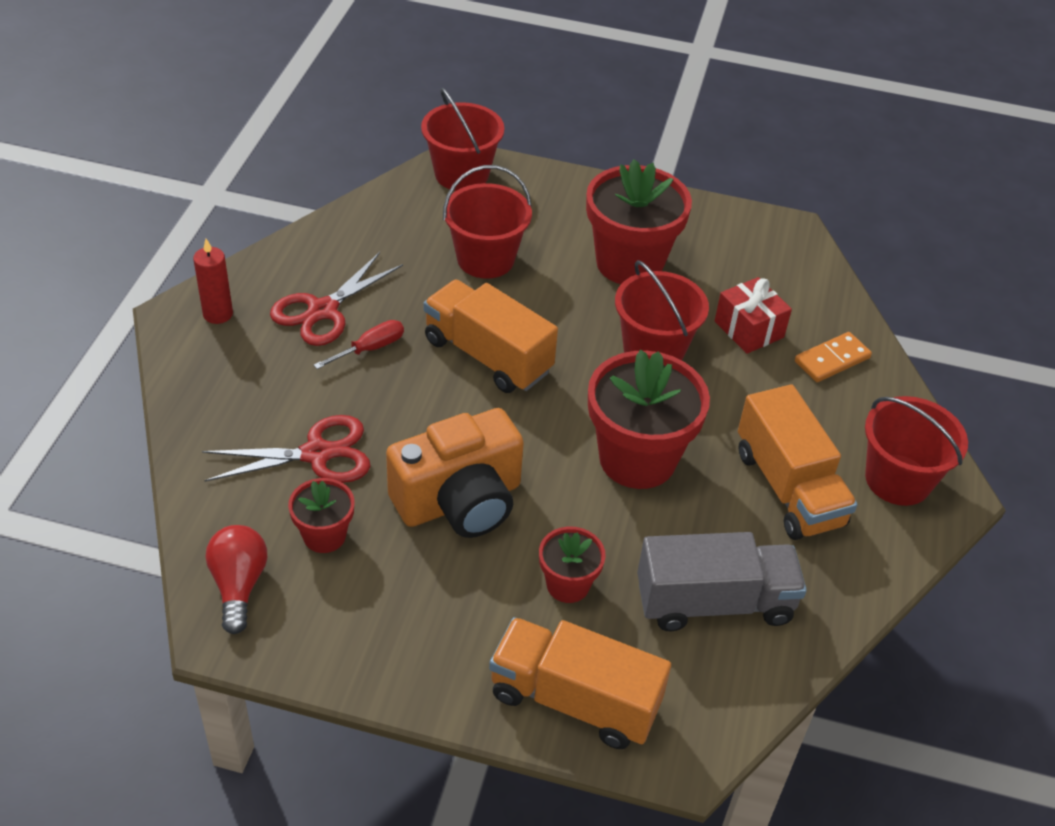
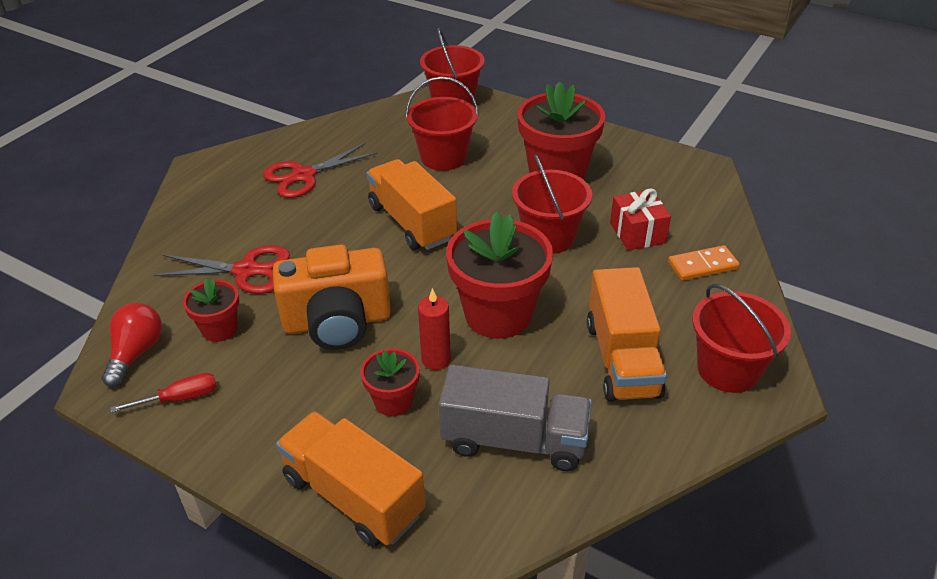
camera: 20 degrees right, 5 degrees down
red candle [193,239,233,324] -> red candle moved to [418,288,451,370]
red screwdriver [314,320,404,369] -> red screwdriver moved to [110,373,217,413]

